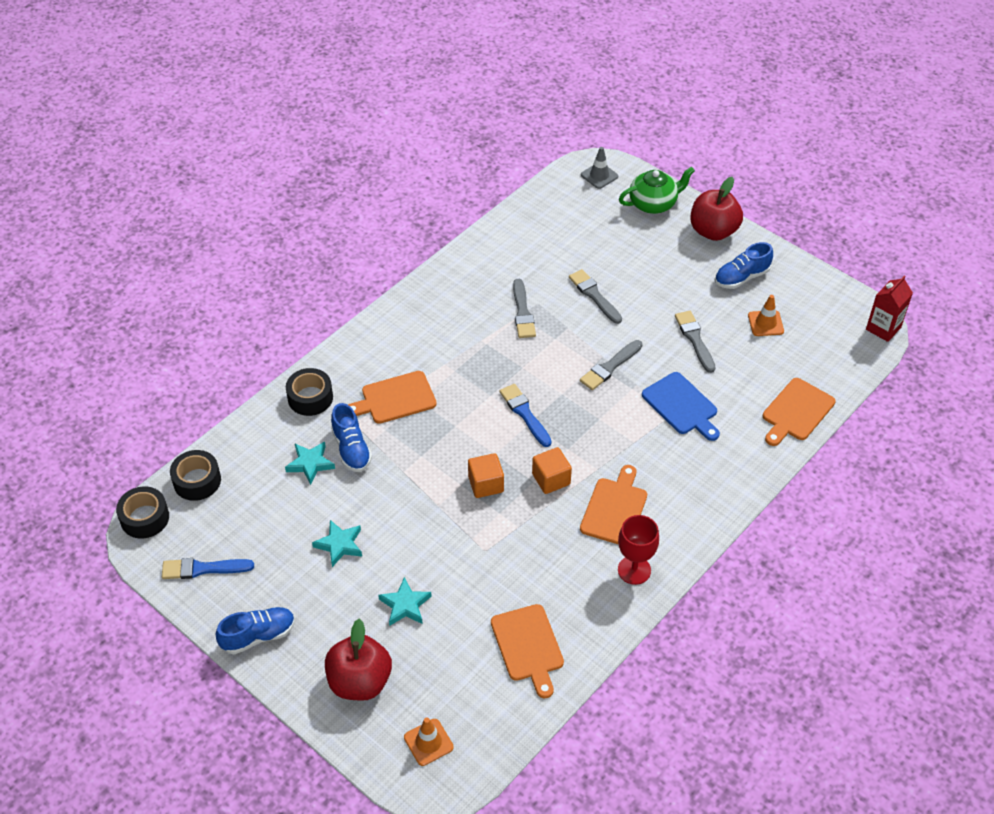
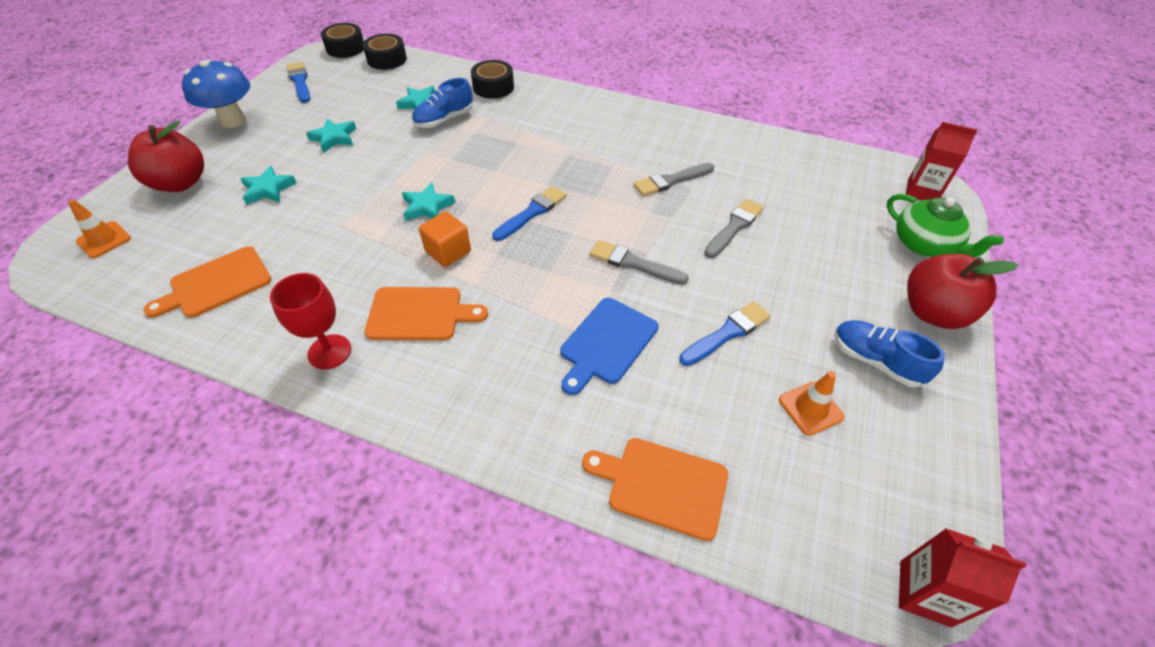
camera: 70 degrees right, 0 degrees up
blue shoe [216,607,295,654] -> blue mushroom [182,60,250,128]
orange cutting board [348,371,437,424] -> none
orange cube [468,453,504,498] -> turquoise star [402,182,455,221]
grey traffic cone [581,147,618,189] -> red carton [906,122,978,200]
grey brush [675,311,715,373] -> blue brush [679,301,771,366]

